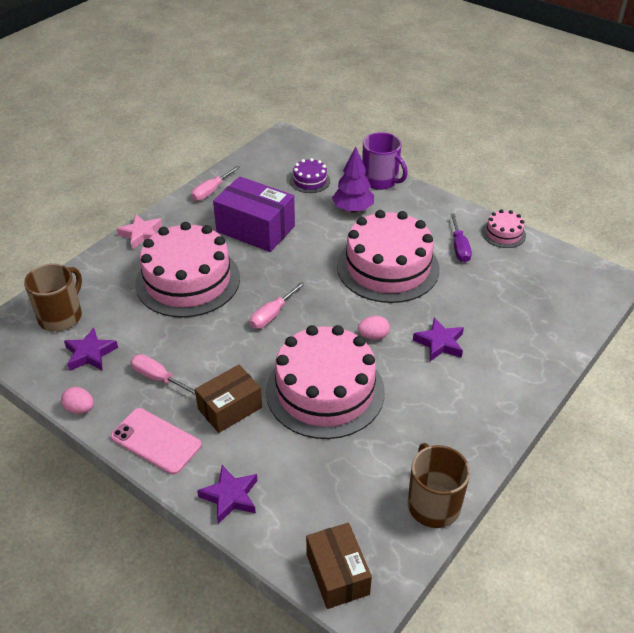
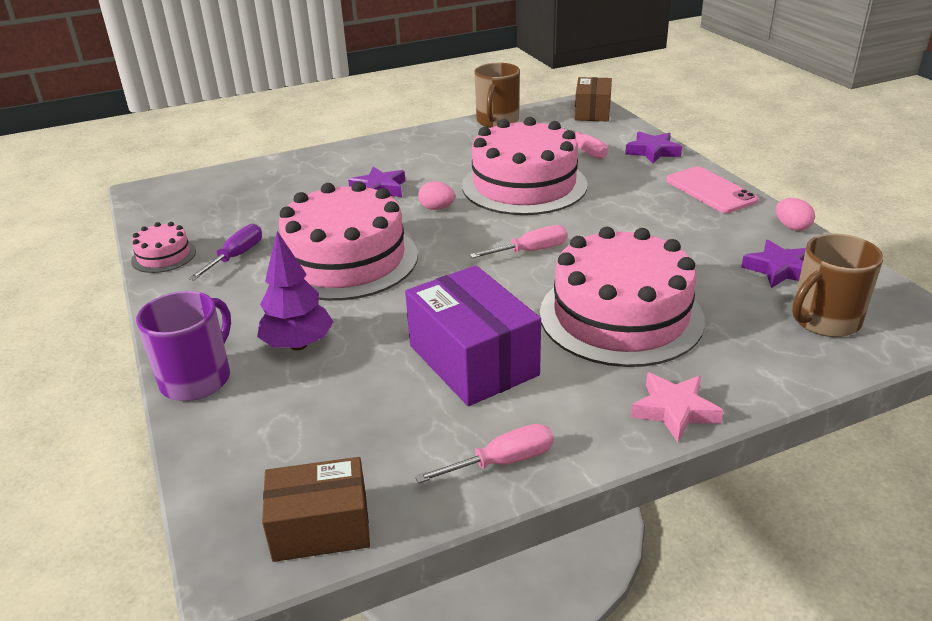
camera: 150 degrees left, 10 degrees down
pink screwdriver [131,354,196,396] -> pink screwdriver moved to [561,126,608,159]
brown box [195,365,262,433] -> brown box moved to [262,457,370,562]
purple cake [290,158,330,193] -> none
purple mug [362,132,408,190] -> purple mug turned 45 degrees clockwise [136,291,231,401]

